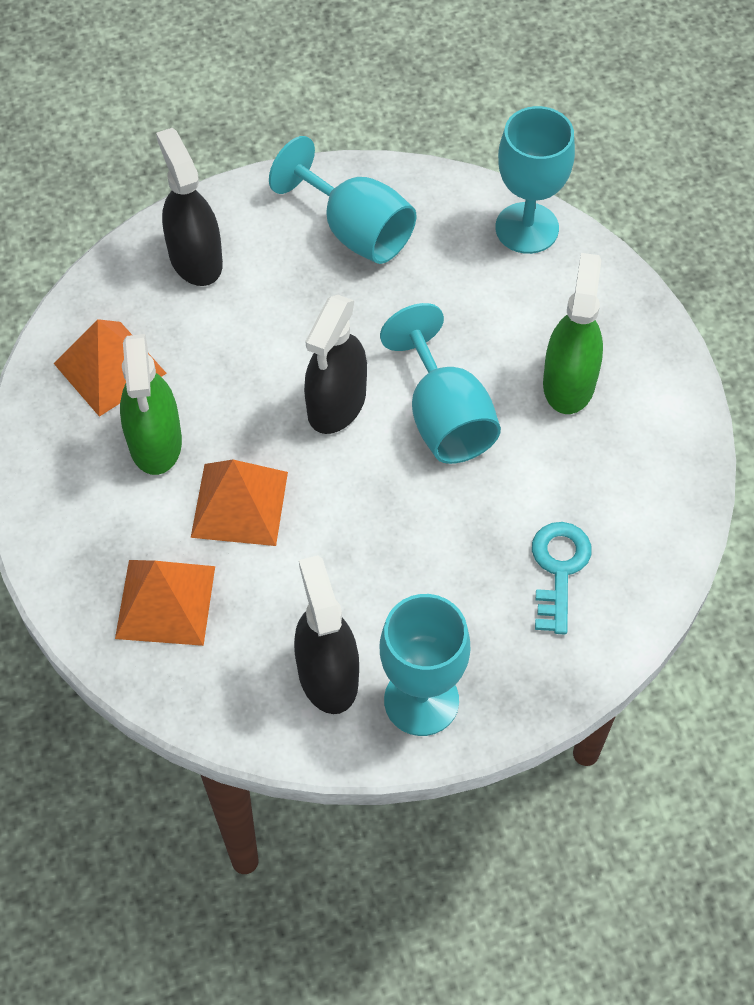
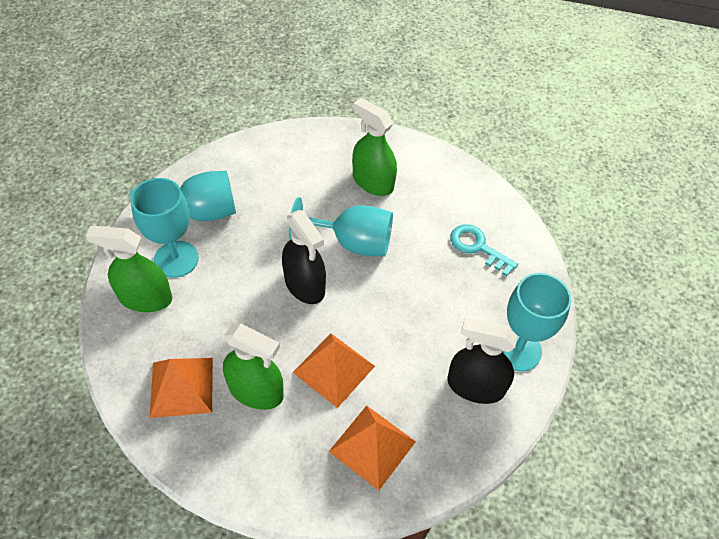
camera: 60 degrees left, 5 degrees down
black spray bottle [156,128,223,286] -> green spray bottle [86,226,172,312]
turquoise goblet [496,106,575,254] -> turquoise goblet moved to [130,178,199,278]

